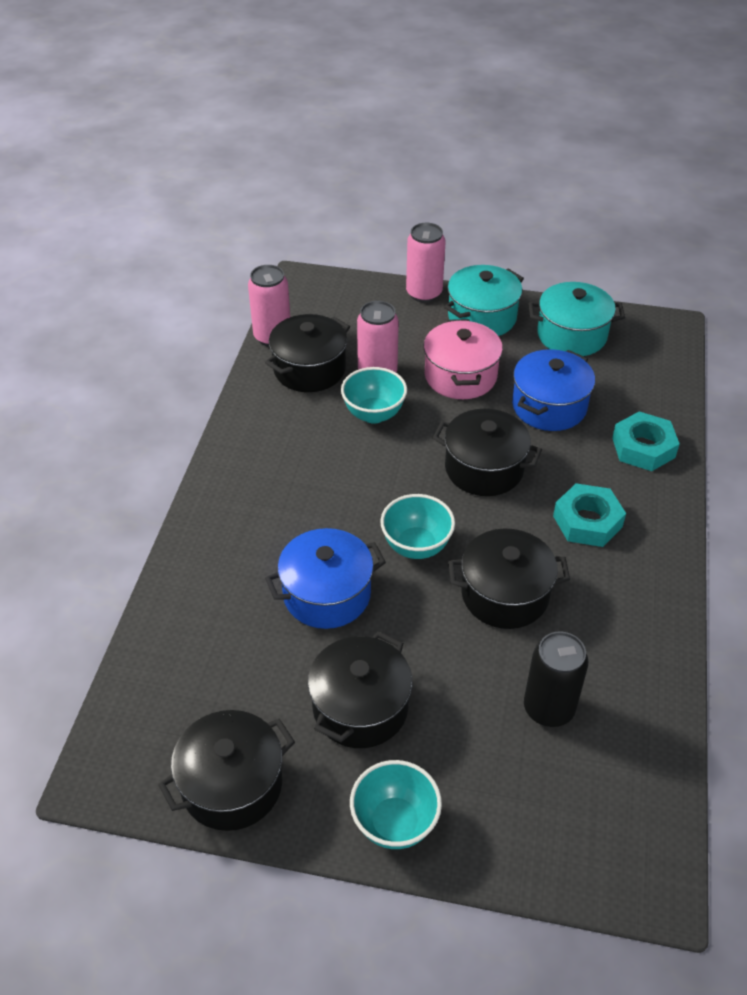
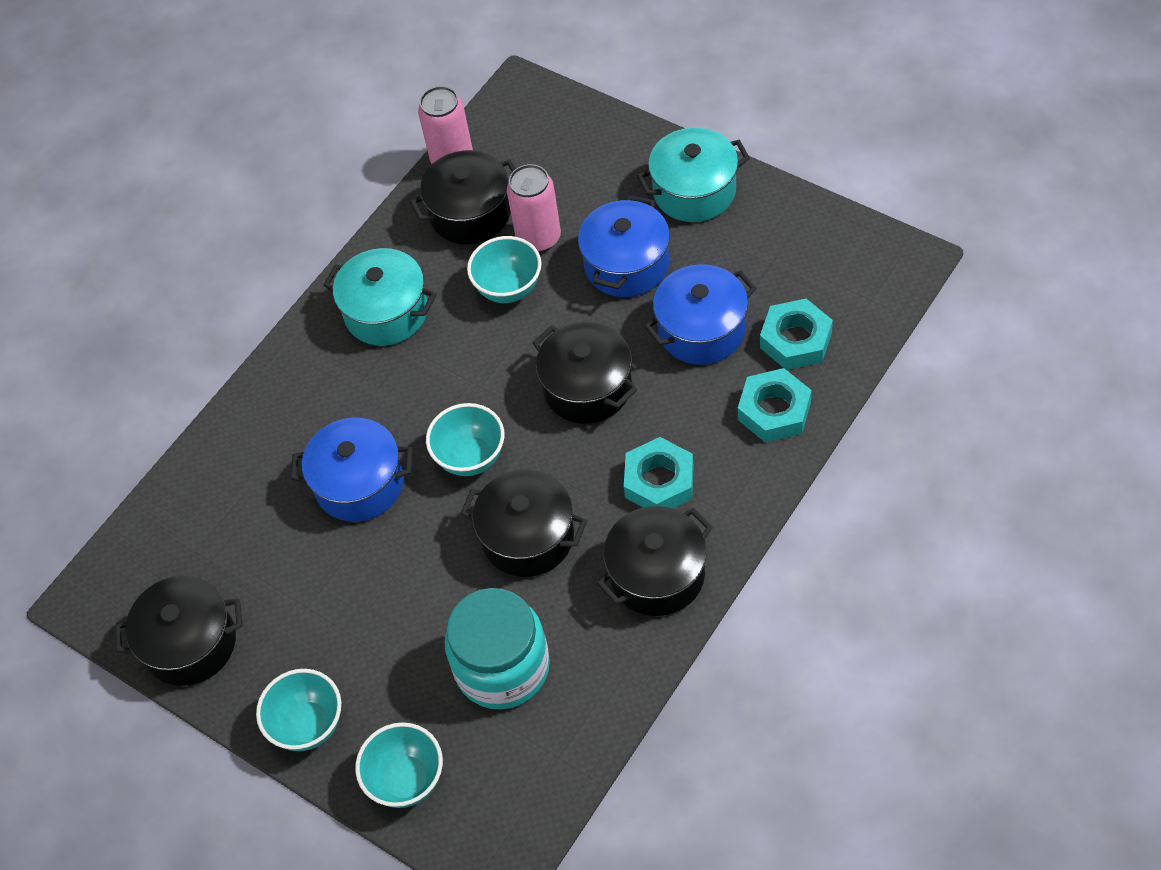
camera: 30 degrees right, 10 degrees up
black pot [308,631,412,748] -> black pot moved to [597,506,713,616]
pink can [406,223,446,303] -> none
pink pot [424,319,503,399] -> blue pot [578,195,670,297]
black can [524,631,588,727] -> turquoise jar [445,588,550,710]
turquoise pot [528,282,625,356] -> turquoise pot moved to [323,248,437,346]
none -> turquoise bowl [355,722,443,808]
none -> turquoise nut [760,299,833,370]

